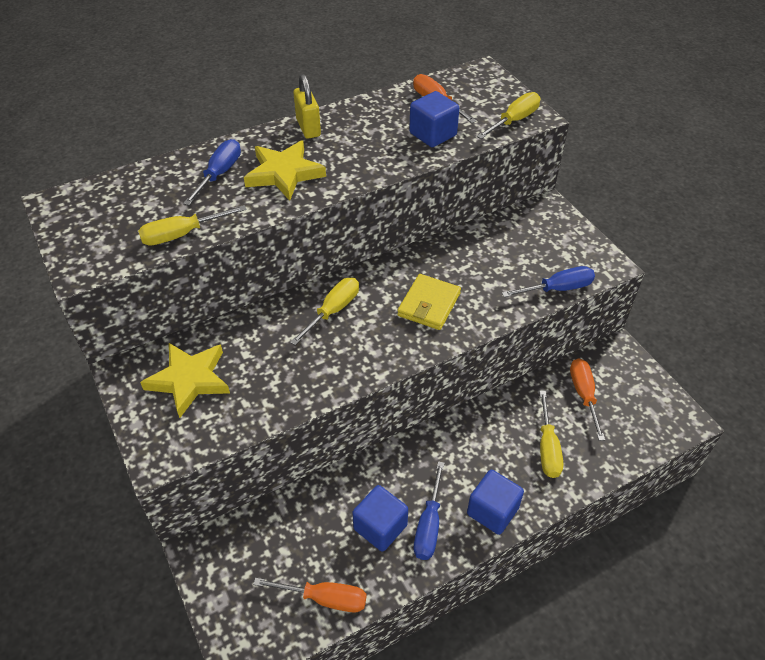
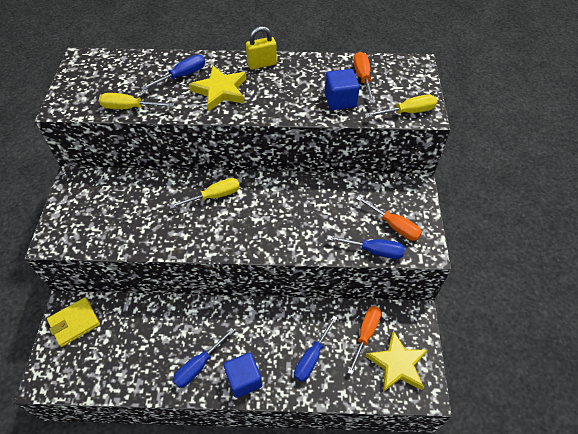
camera: 30 degrees right, 5 degrees up
yellow star [140,343,230,418] -> yellow star moved to [366,331,428,392]
orange screwdriver [253,578,367,612] -> orange screwdriver moved to [356,196,422,241]
yellow padlock [294,74,321,139] -> yellow padlock turned 60 degrees clockwise [246,26,277,70]
blue cube [352,485,408,552] -> none
yellow wallet [397,274,461,330] -> yellow wallet moved to [47,297,100,347]
yellow screwdriver [540,391,563,478] -> blue screwdriver [294,315,337,382]

